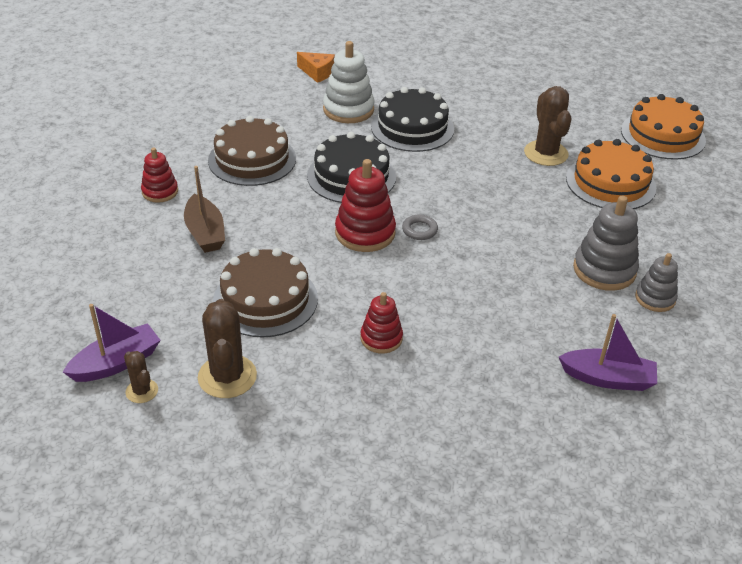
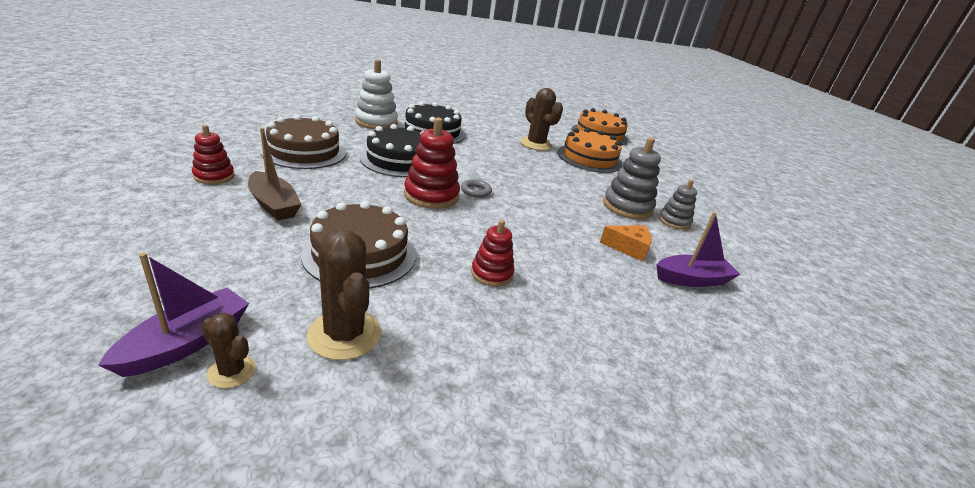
camera: 25 degrees left, 10 degrees down
orange cheese [297,52,335,83] -> orange cheese moved to [600,225,652,261]

